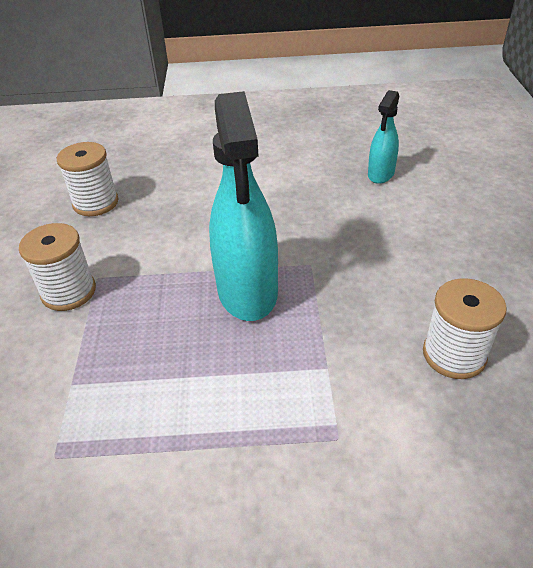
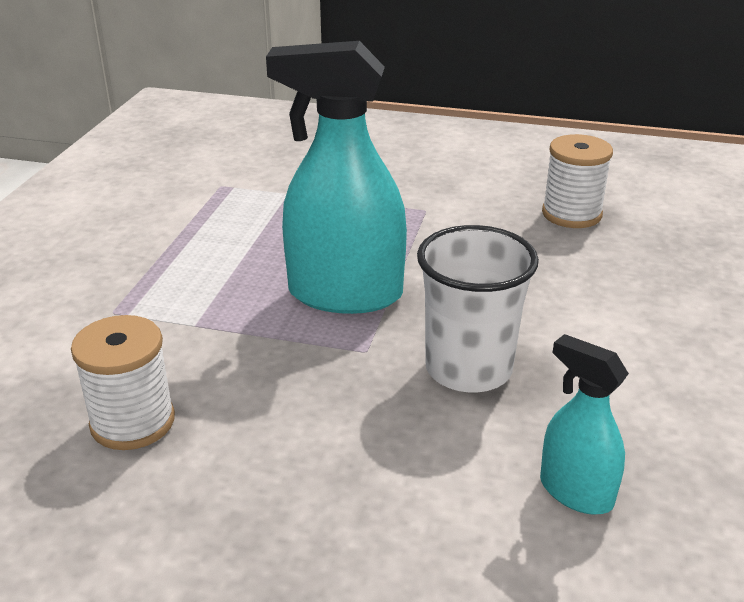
camera: 105 degrees right, 10 degrees down
white spool [19,223,96,311] -> none
none -> white cup [417,225,539,392]

